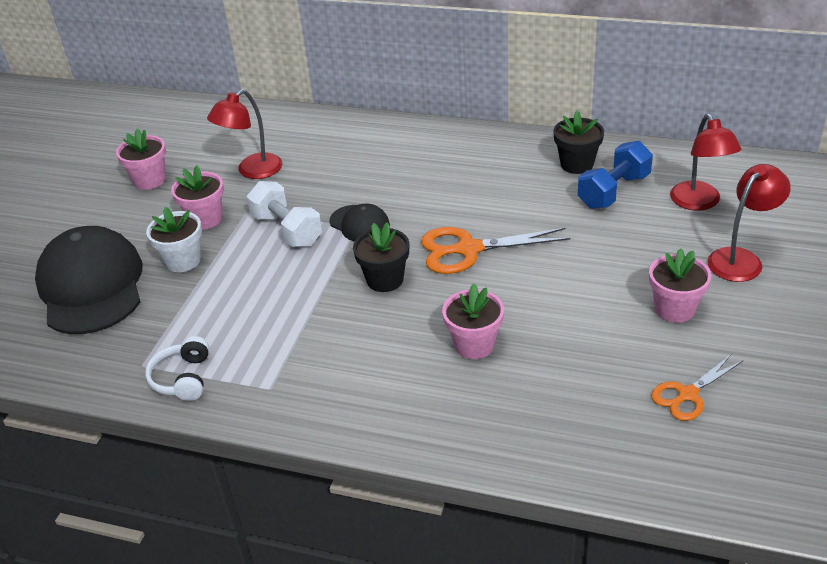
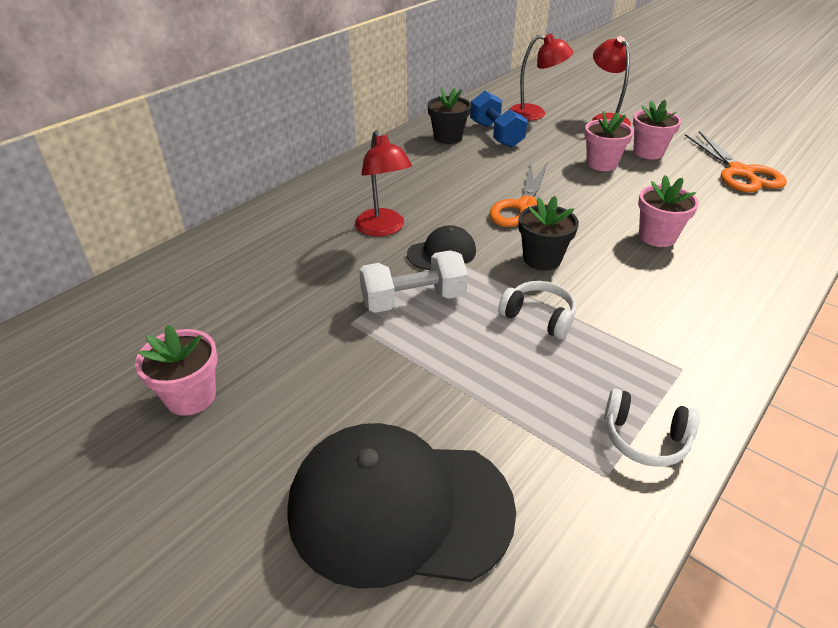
camera: 70 degrees left, 0 degrees up
white flower pot [146,207,202,272] -> none
pink flower pot [171,165,224,230] -> pink flower pot moved to [584,111,634,171]
red lamp [207,89,282,179] -> red lamp moved to [355,130,412,236]
orange scissors [651,354,743,421] -> orange scissors [685,131,787,192], size x1.61
none -> white headphones [498,281,576,339]

